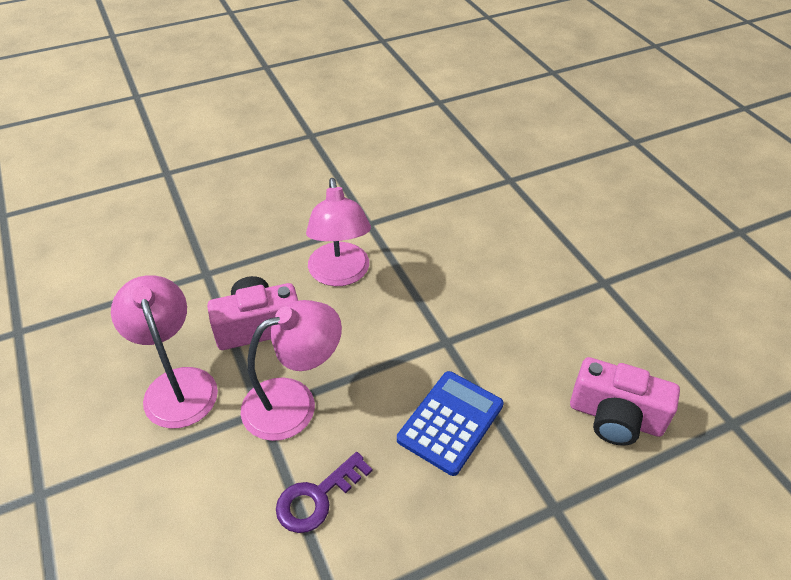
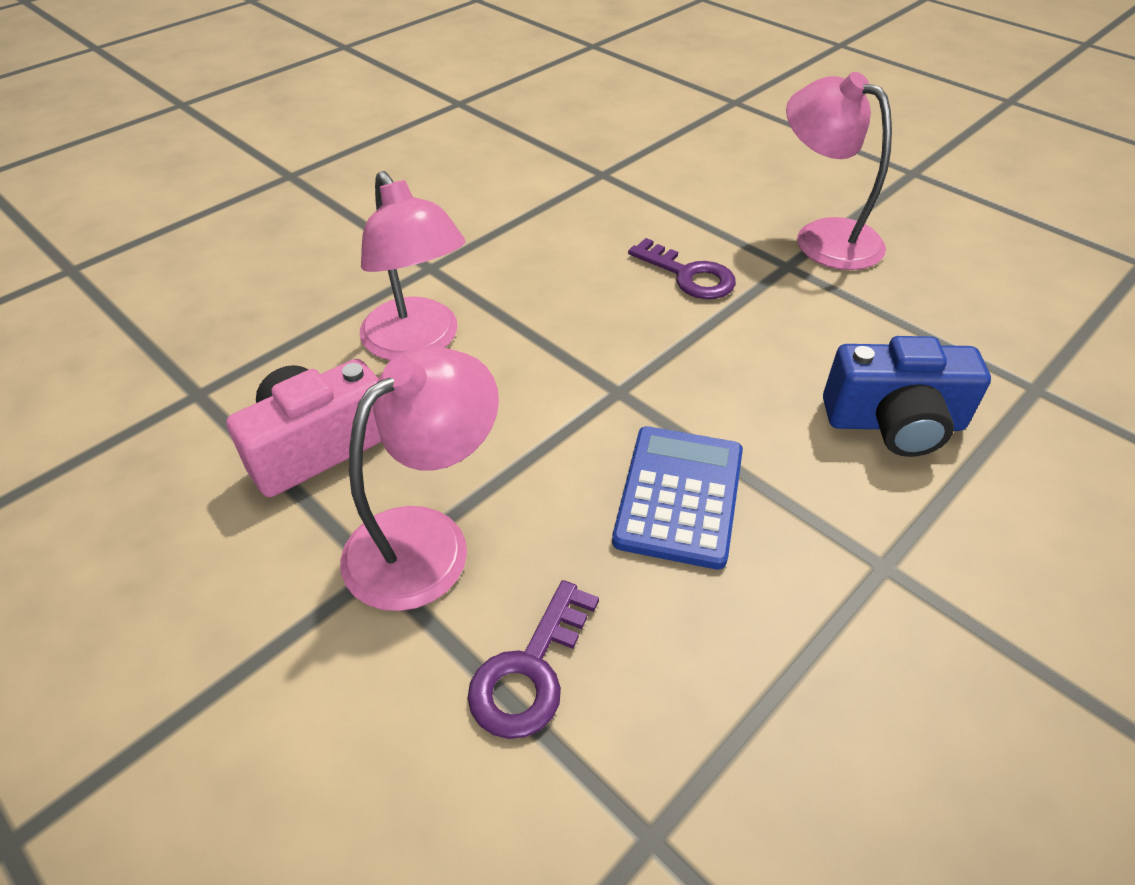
camera: 20 degrees left, 0 degrees up
pink lamp [111,275,218,429] -> pink lamp moved to [786,72,892,270]
pink camera [570,357,680,446] -> blue camera [823,336,991,457]
none -> purple key [628,238,736,299]

